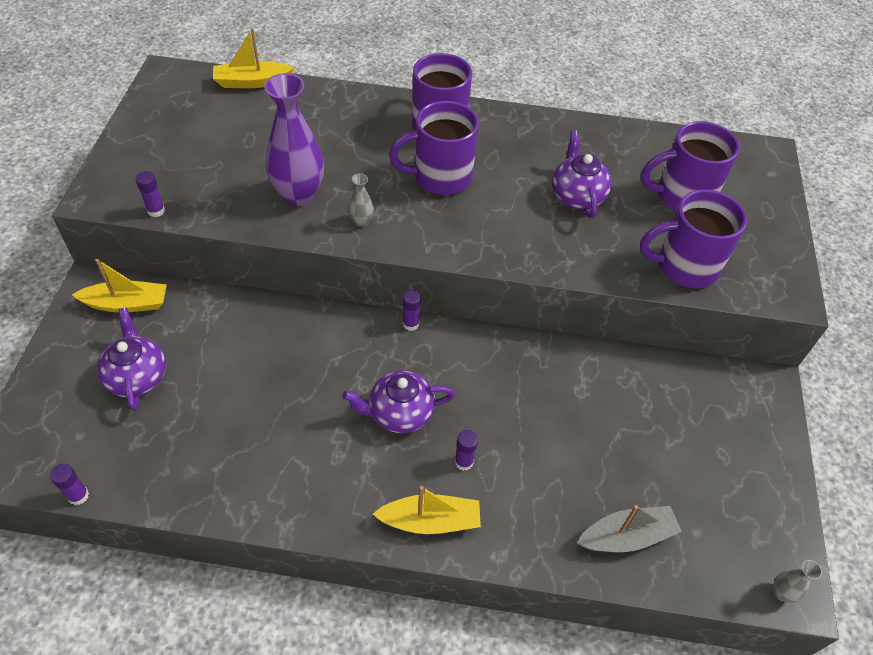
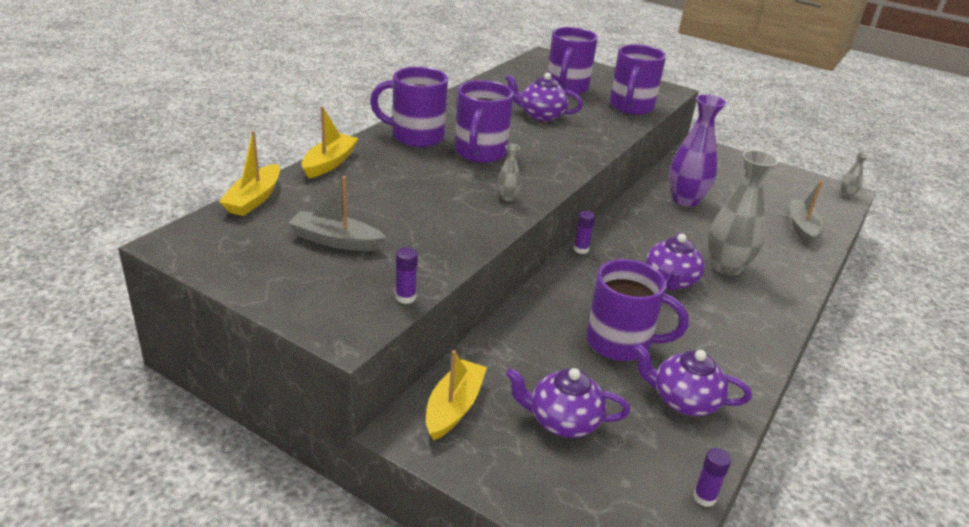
camera: 65 degrees left, 20 degrees down
purple vase [264,73,324,206] -> purple vase moved to [669,94,727,207]
yellow boat [373,486,481,534] -> yellow boat moved to [302,106,359,178]
purple glue stick [455,430,478,471] -> grey vase [708,150,778,275]
none -> grey boat [289,176,387,251]
none -> purple mug [586,259,689,361]
none -> purple teapot [634,344,752,416]

